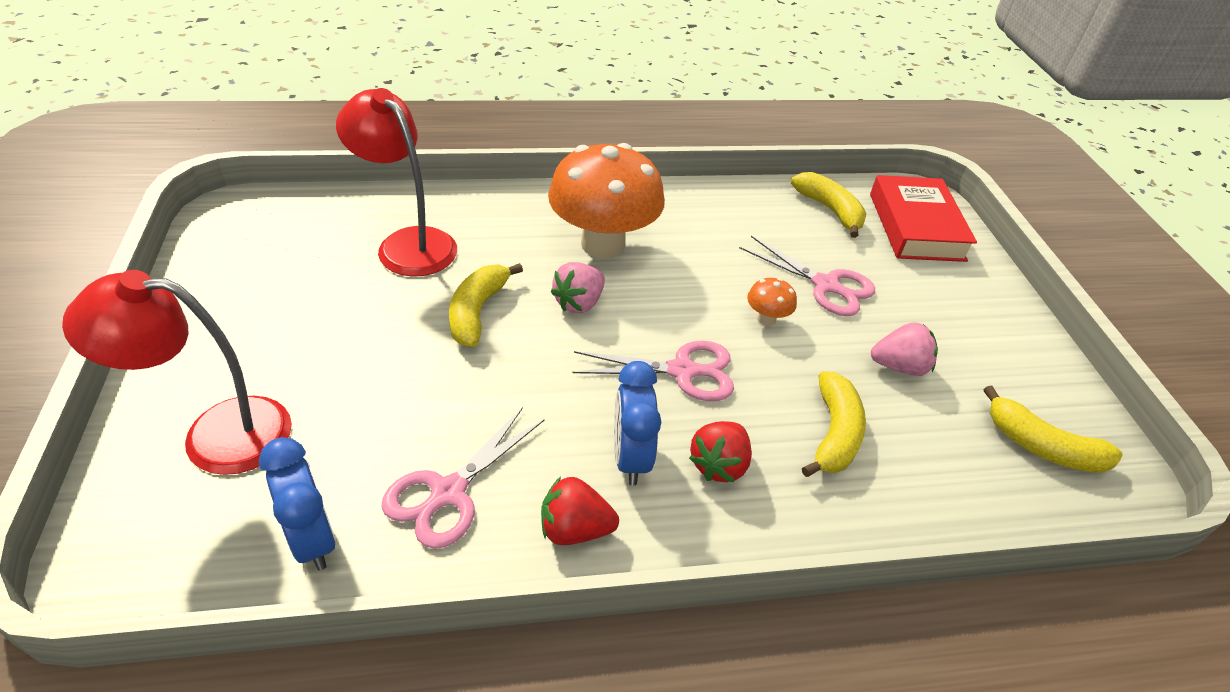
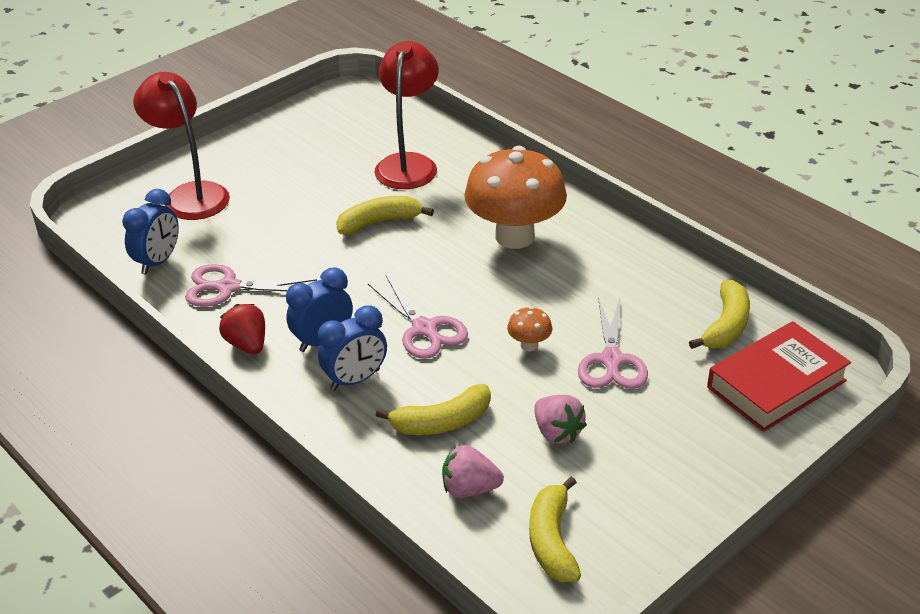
camera: 60 degrees right, 5 degrees down
pink strawberry [550,262,605,313] -> pink strawberry moved to [442,445,504,498]
red strawberry [689,421,752,482] -> blue clock [318,305,387,391]

